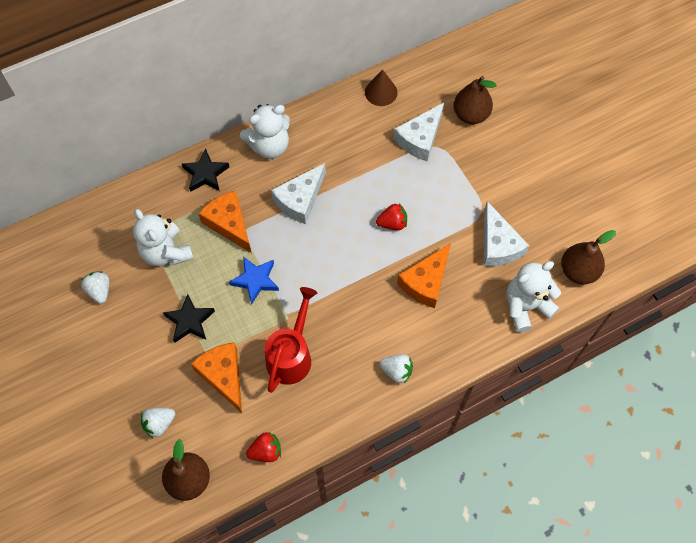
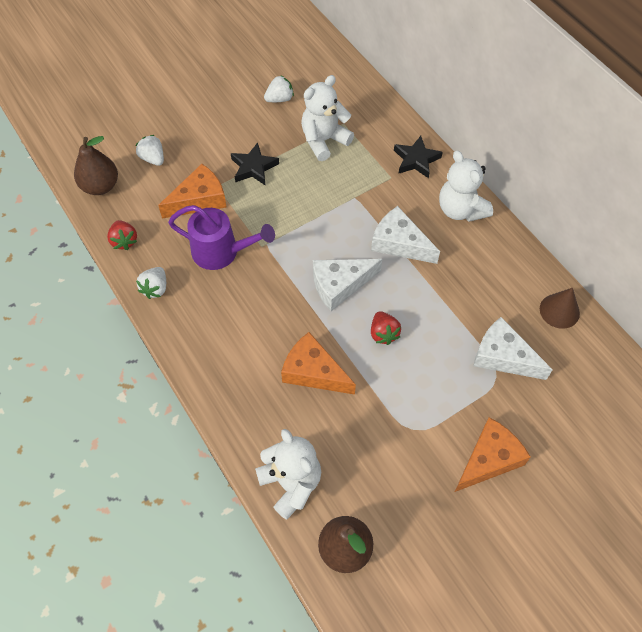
camera: 85 degrees right, 5 degrees down
orange cheese [198,190,252,253] -> orange cheese moved to [455,417,531,492]
blue star [229,257,279,304] -> none
red watering can [265,287,317,393] -> purple watering can [168,205,275,270]
white strawberry [379,354,413,383] -> white strawberry moved to [136,267,166,299]
brown pear [453,76,496,124] -> none
white cheese [484,201,529,267] -> white cheese moved to [313,259,382,311]

